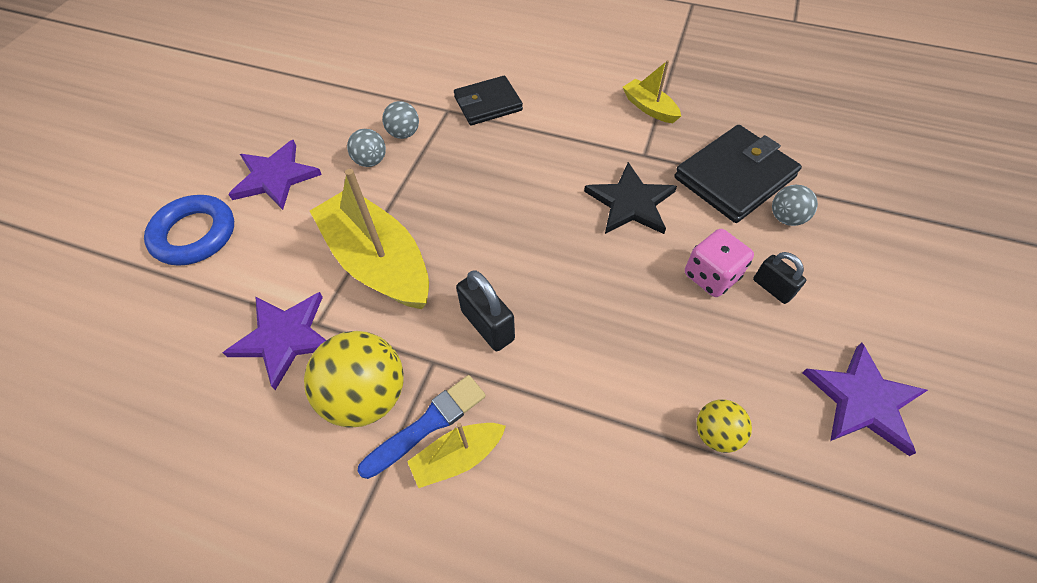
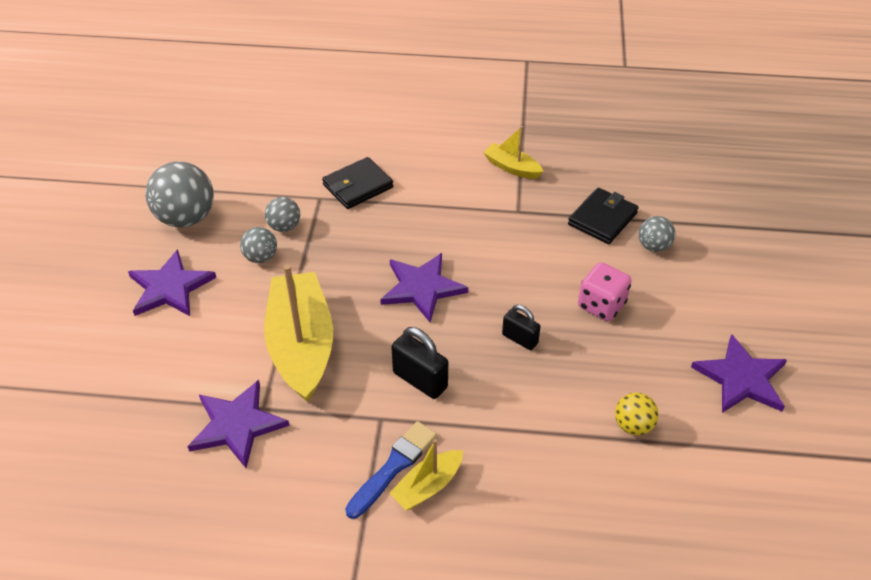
camera: 15 degrees left, 10 degrees down
blue ring [144,195,234,266] -> none
yellow ball [304,331,404,428] -> none
yellow boat [310,169,429,309] -> yellow boat turned 45 degrees clockwise [265,264,333,403]
black star [584,162,677,234] -> none
black wallet [674,125,802,223] -> black wallet [568,188,639,244], size x0.66
black padlock [753,252,806,304] -> black padlock moved to [502,305,541,350]
none -> grey ball [145,161,214,228]
none -> purple star [380,253,468,323]

